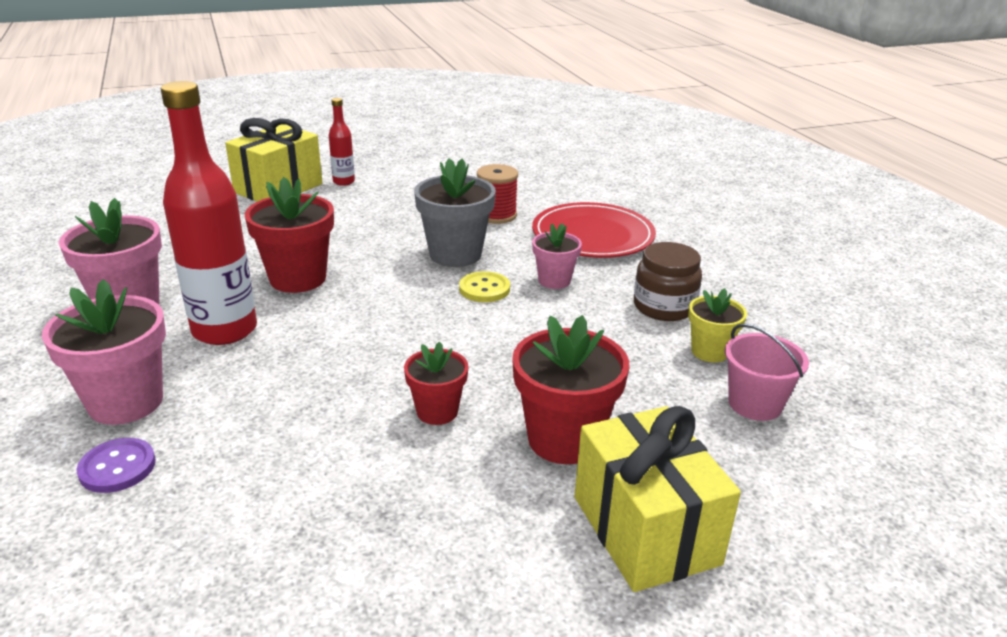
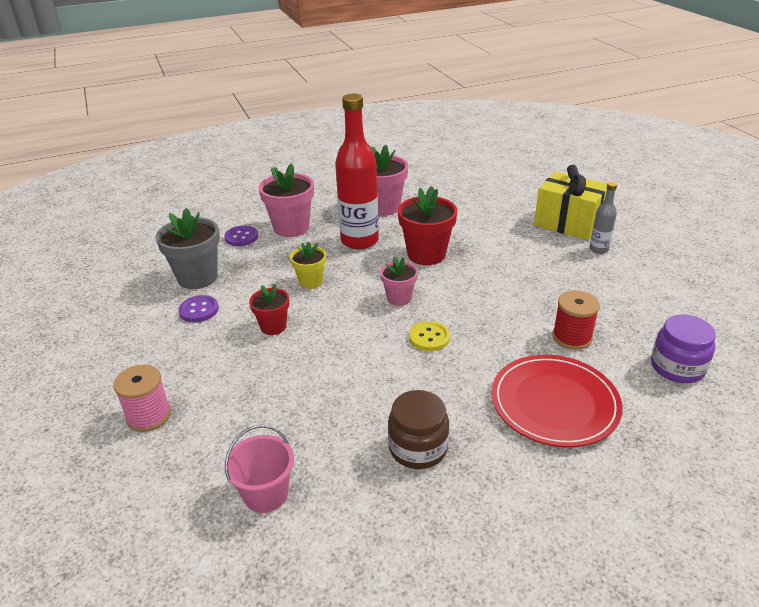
camera: 90 degrees right, 5 degrees up
red bottle [329,98,355,186] -> grey bottle [589,182,617,254]
grey flower pot [414,158,496,267] -> grey flower pot moved to [156,208,220,289]
red flower pot [512,315,629,464] -> none
pink flower pot [532,223,582,289] -> pink flower pot moved to [380,256,418,306]
yellow gift [575,406,741,592] -> pink spool [113,365,171,432]
yellow flower pot [688,288,747,362] -> yellow flower pot moved to [290,241,326,289]
none -> purple button [179,295,219,322]
none -> purple jar [651,314,716,383]

